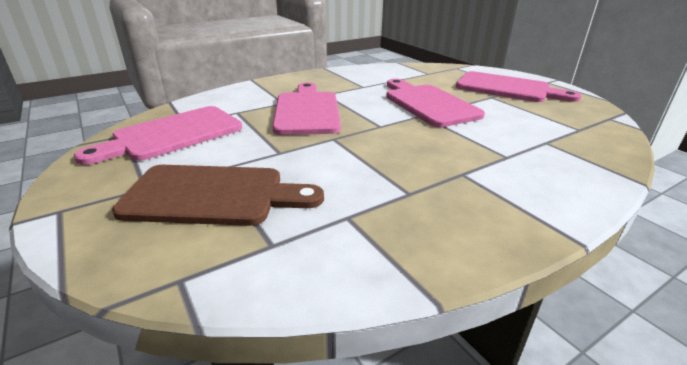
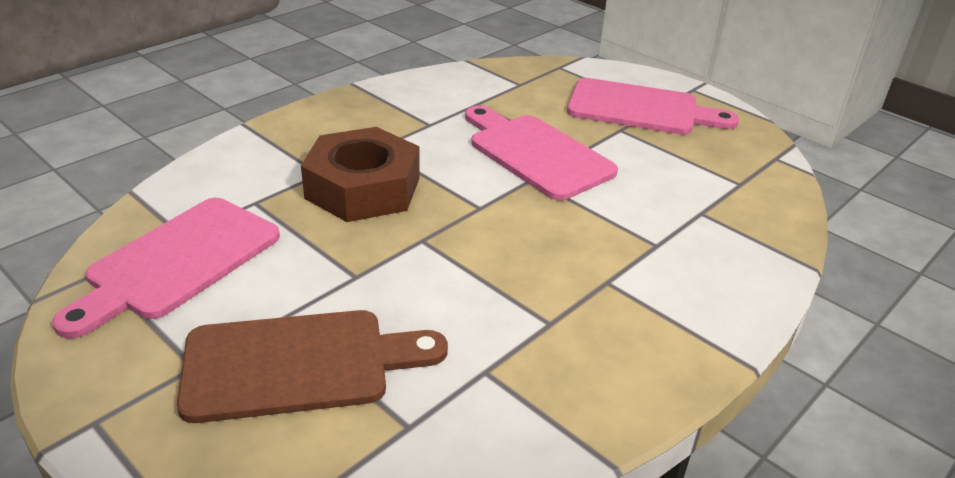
camera: 15 degrees left, 5 degrees up
pink cutting board [272,82,341,135] -> brown nut [301,127,420,222]

